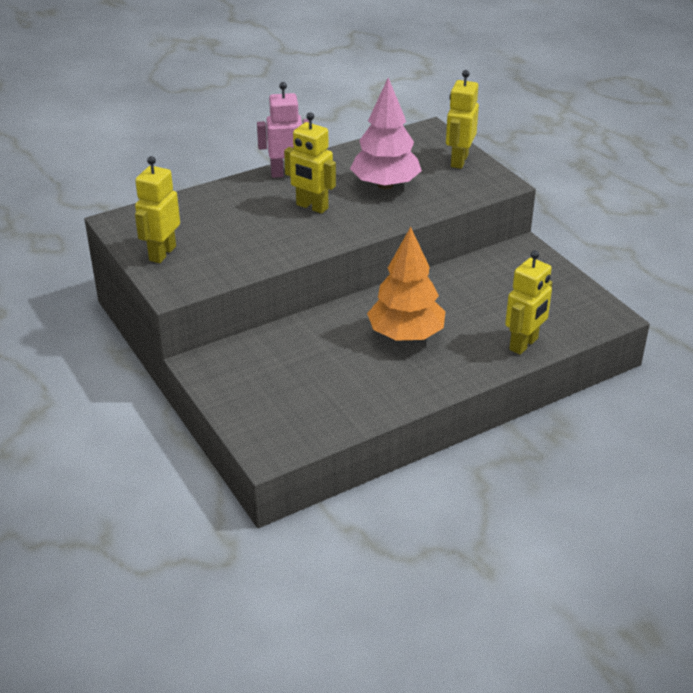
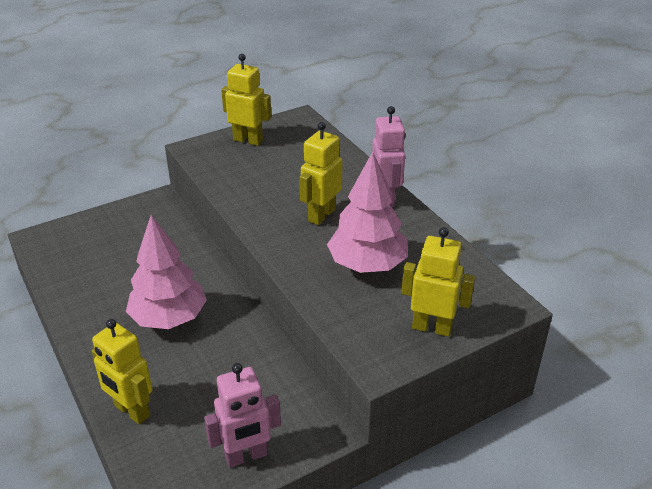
camera: 90 degrees right, 0 degrees up
orange tree [367,227,445,341] -> pink tree [126,215,207,329]
none -> pink robot [204,363,281,468]

